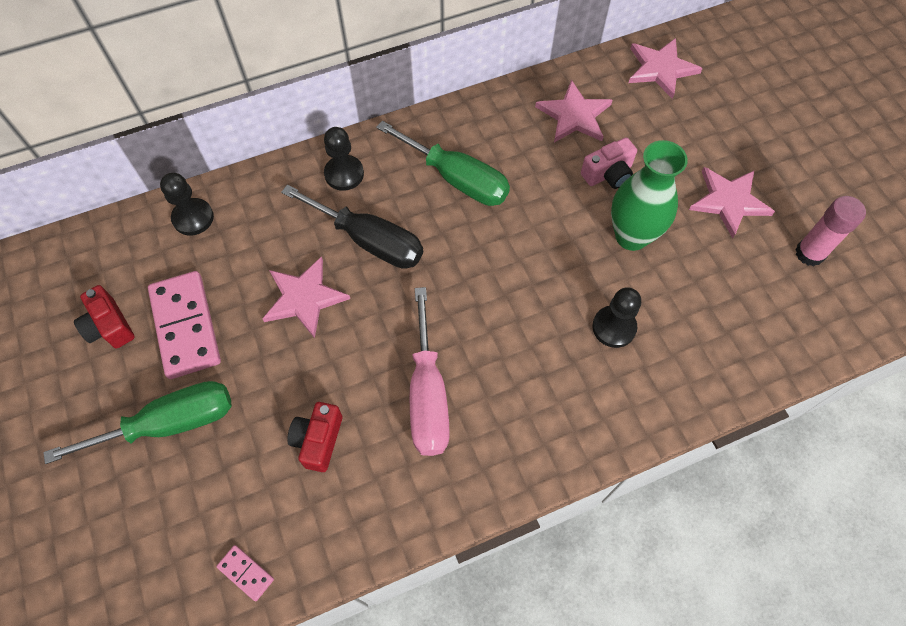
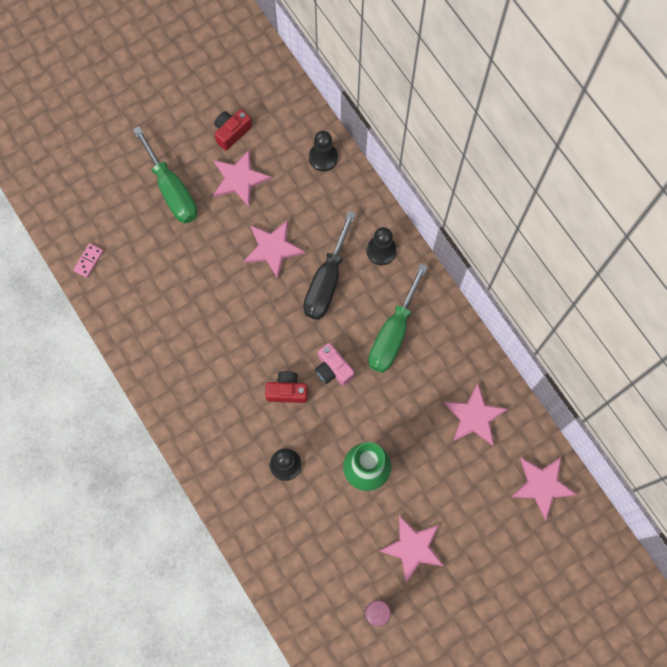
camera: 80 degrees right, 10 degrees up
pink domino [148,271,221,379] -> pink star [213,150,271,207]
red camera [287,402,343,472] -> red camera moved to [265,371,308,403]
pink screwdriver [410,287,450,456] -> none
pink camera [581,137,637,189] -> pink camera moved to [315,343,354,386]

